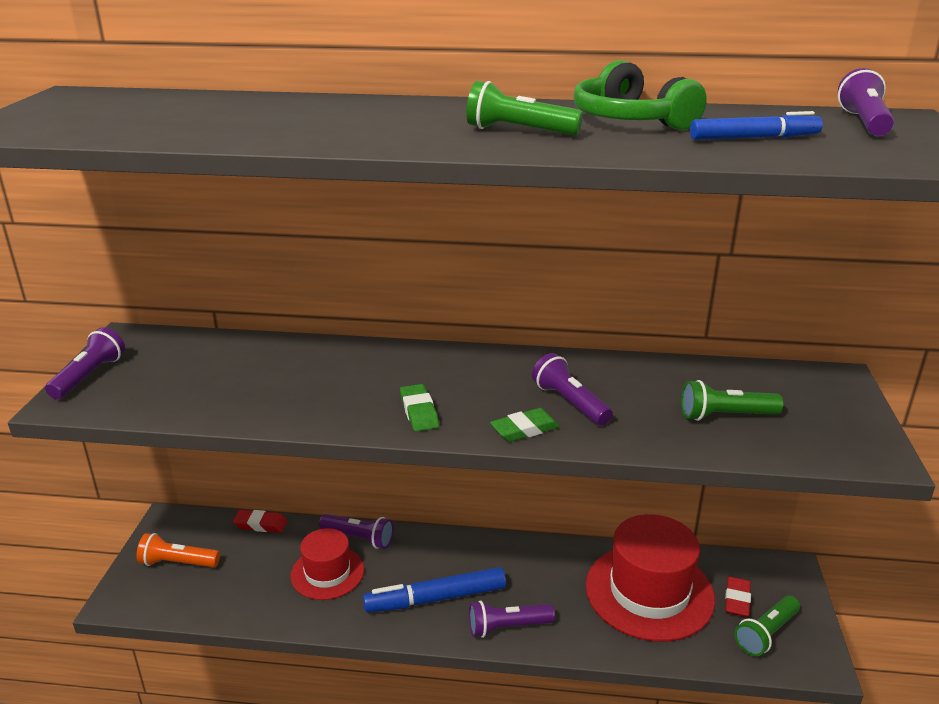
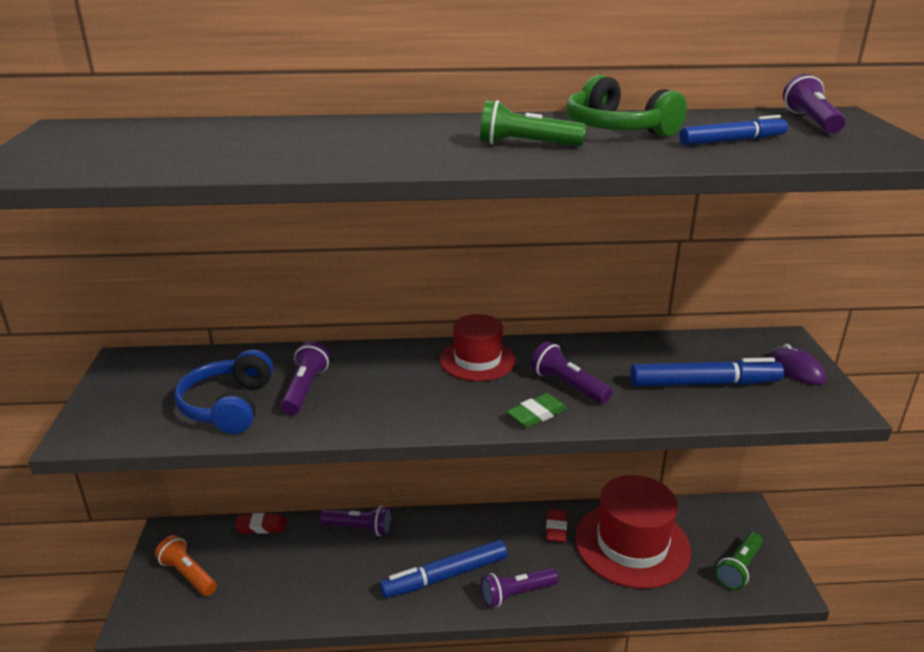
camera: 10 degrees left, 0 degrees up
purple flashlight [45,327,125,399] -> purple flashlight moved to [281,341,330,415]
orange flashlight [136,533,220,567] -> orange flashlight turned 45 degrees clockwise [155,535,217,596]
red hat [290,528,364,600] -> red hat moved to [440,314,516,381]
green eraser [400,384,439,432] -> none
green flashlight [681,380,783,421] -> blue marker [630,357,784,386]
red eraser [725,577,751,617] -> red eraser moved to [546,509,567,542]
none -> blue headphones [174,349,273,434]
none -> purple mouse [769,344,826,385]

